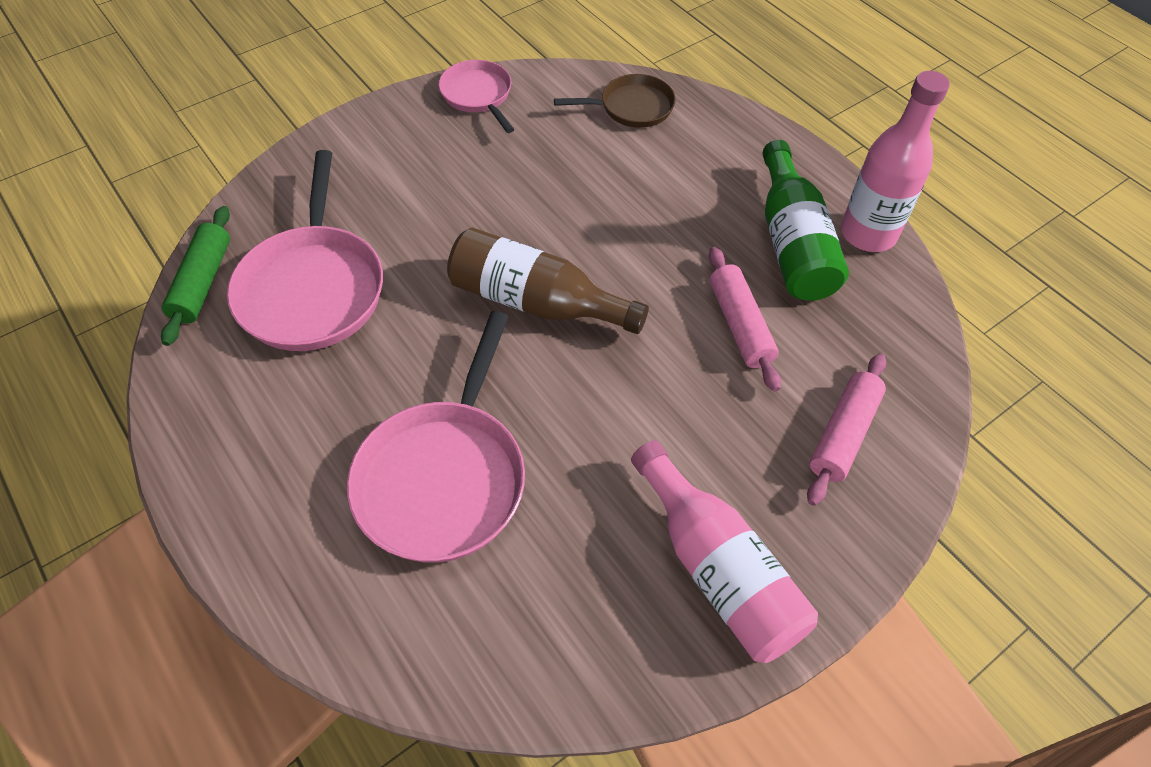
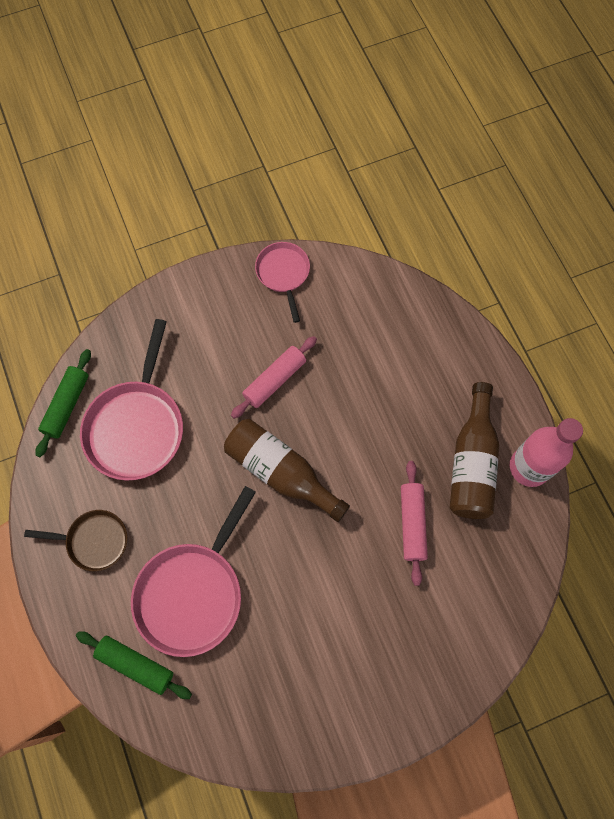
camera: 15 degrees right, 15 degrees up
brown pan [554,74,676,128] -> brown pan moved to [24,510,127,571]
pink bottle [631,440,818,663] -> none
green bottle [762,140,849,301] -> brown bottle [450,382,499,519]
pink rolling pin [807,353,886,506] -> pink rolling pin moved to [231,336,317,419]
none -> green rolling pin [76,631,192,699]

